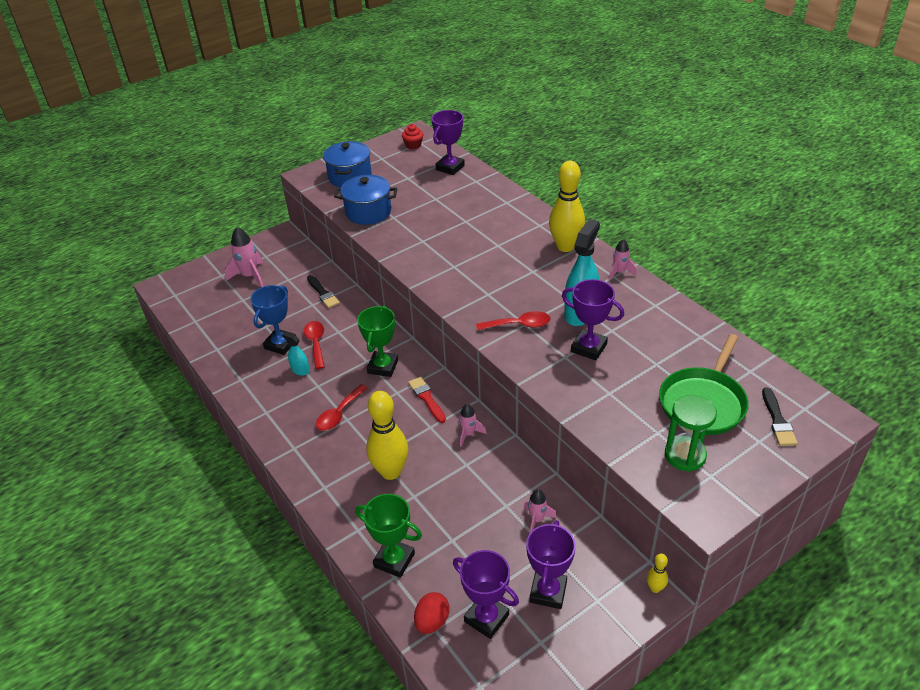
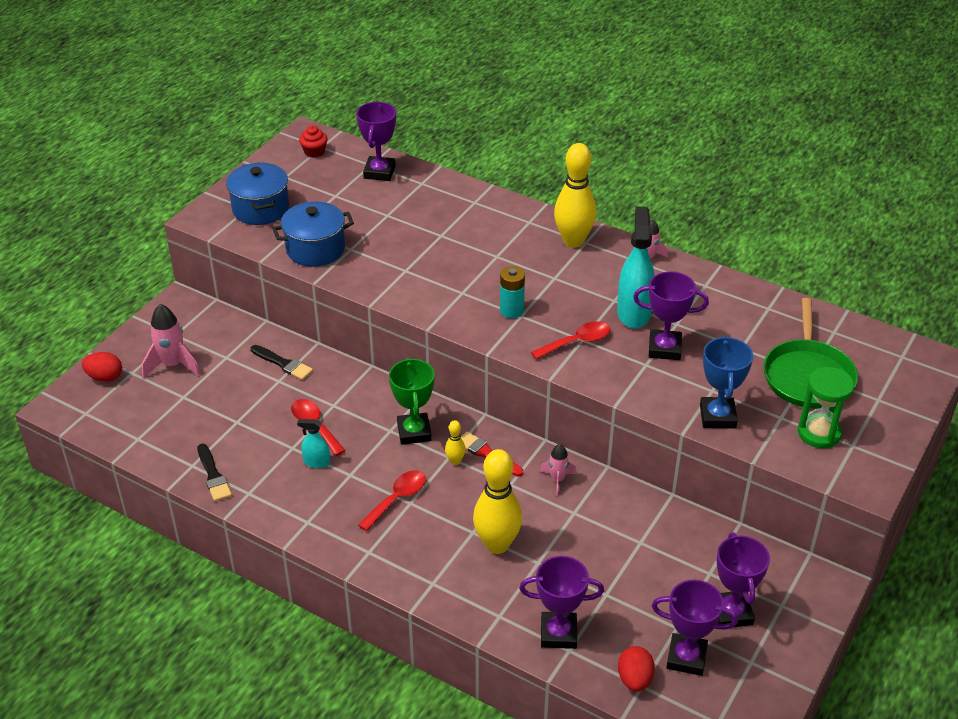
camera: 25 degrees left, 0 degrees up
blue trophy [250,285,296,355] -> blue trophy moved to [700,336,753,429]
red spoon [316,384,368,431] -> red spoon turned 150 degrees counterclockwise [358,470,426,531]
green trophy [355,494,422,578] -> purple trophy [519,556,604,649]
pink rocket [524,489,557,532] -> none
yellow bowling pin [647,553,668,593] -> yellow bowling pin moved to [445,420,466,465]
black brush [762,388,798,446] -> black brush moved to [197,443,232,501]
none -> red egg [82,352,122,382]
none -> turquoise battery [500,266,525,318]

